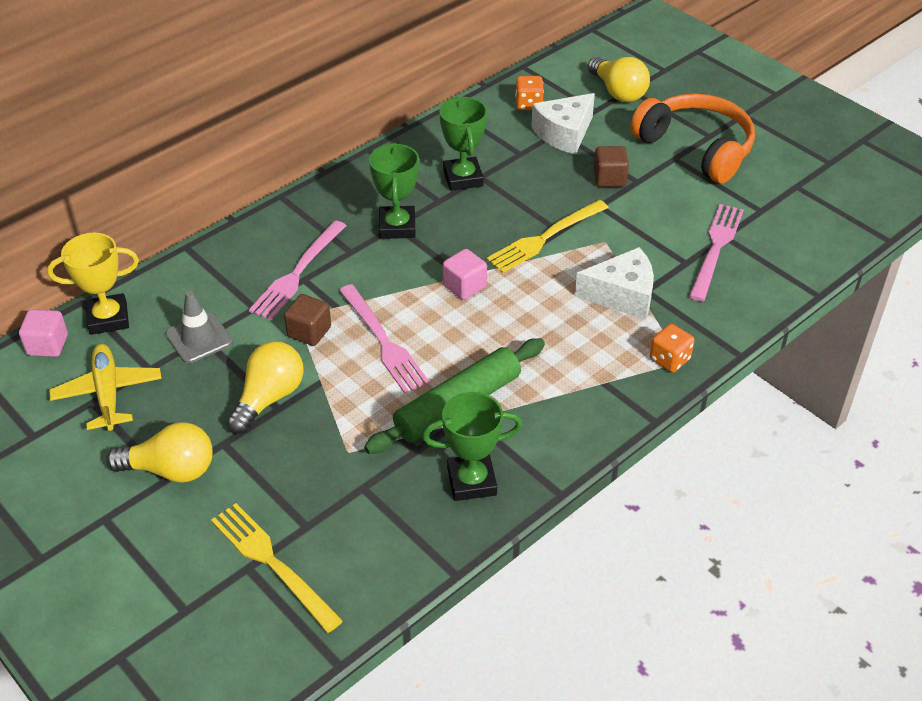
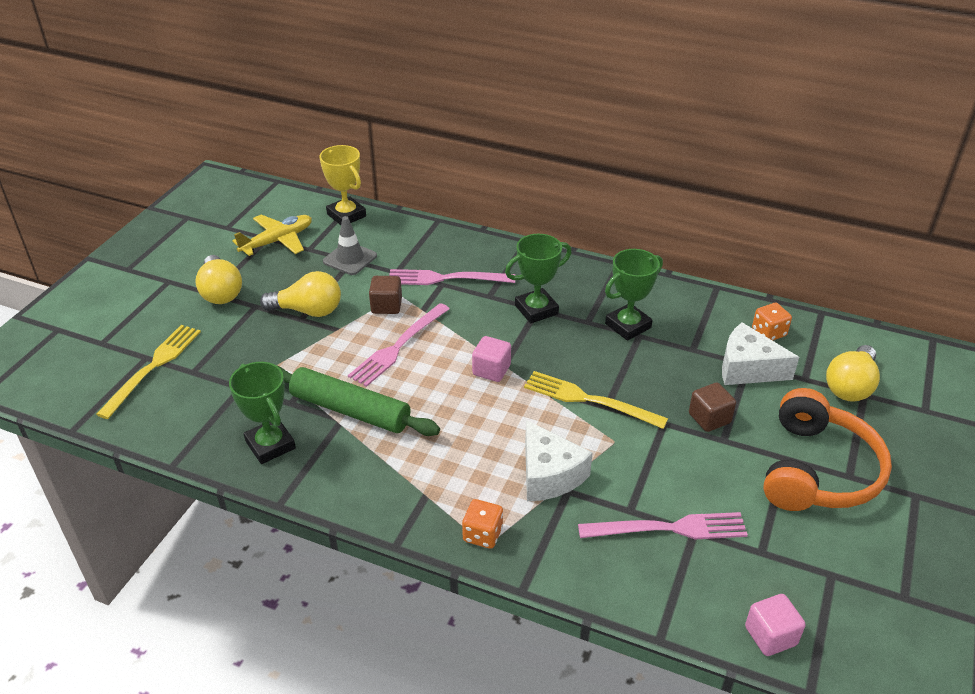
camera: 65 degrees right, 5 degrees down
pink cube [19,309,68,357] -> pink cube moved to [745,594,805,656]

